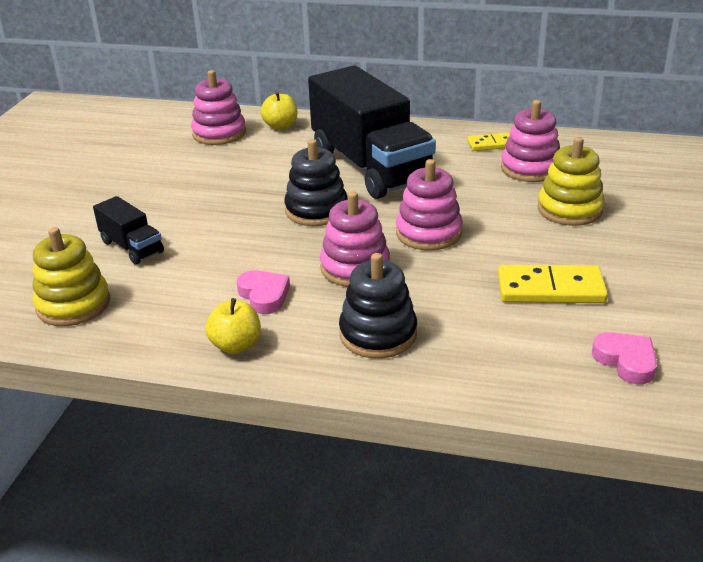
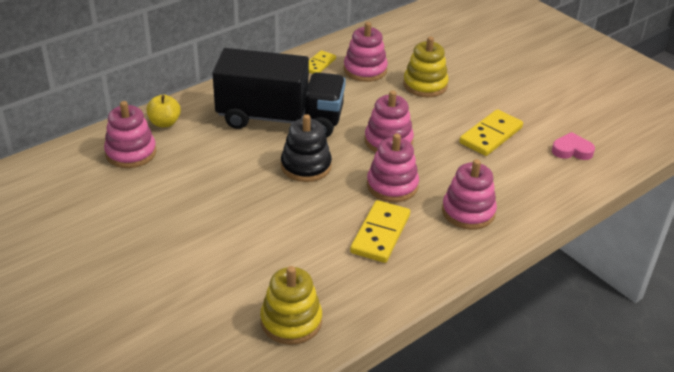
camera: 55 degrees left, 5 degrees up
black truck [93,196,164,265] -> none
yellow apple [205,298,261,354] -> none
pink heart [236,270,290,314] -> yellow domino [350,200,410,263]
black stacking toy [339,253,417,358] -> pink stacking toy [442,159,497,230]

